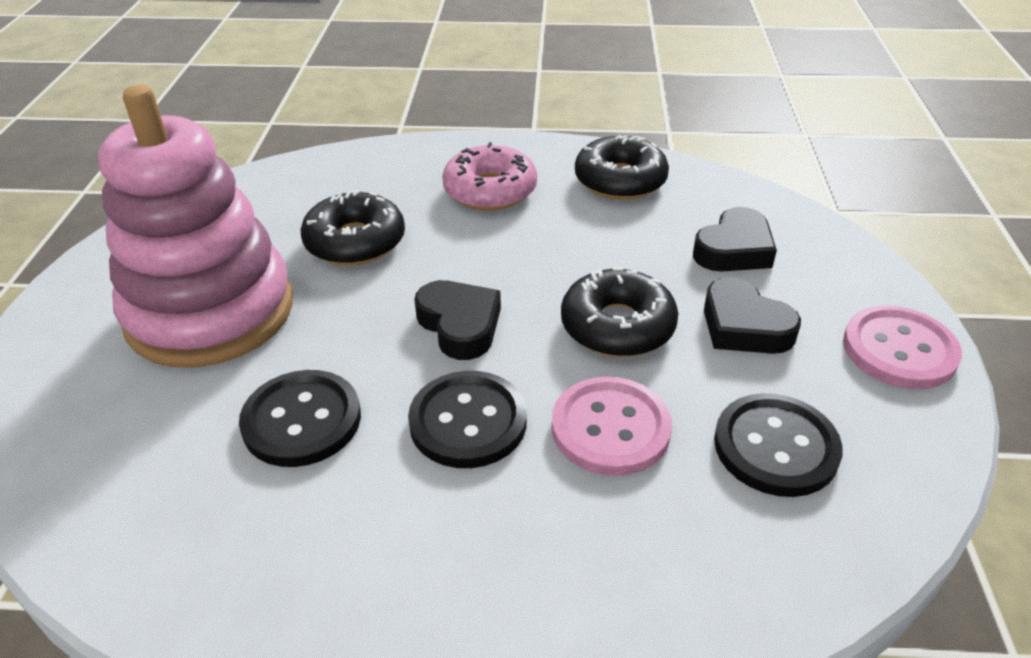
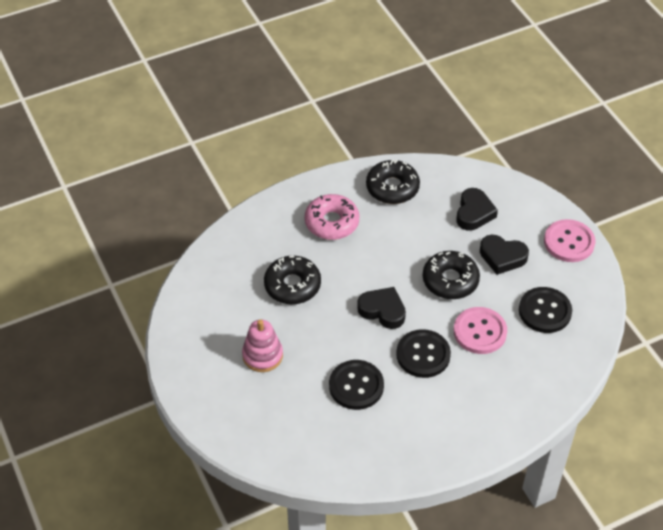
camera: 30 degrees left, 10 degrees up
pink stacking toy [98,85,293,368] -> pink stacking toy [242,320,283,372], size x0.47

